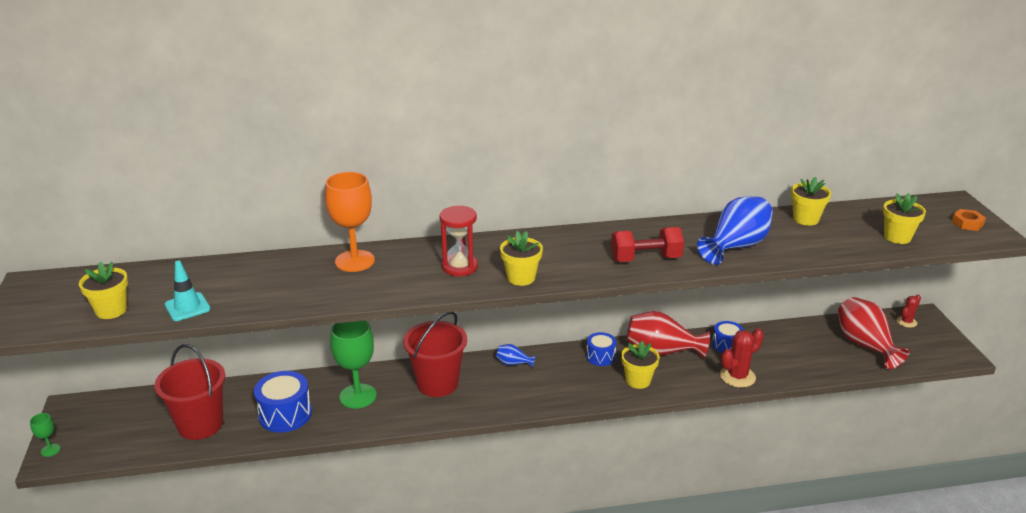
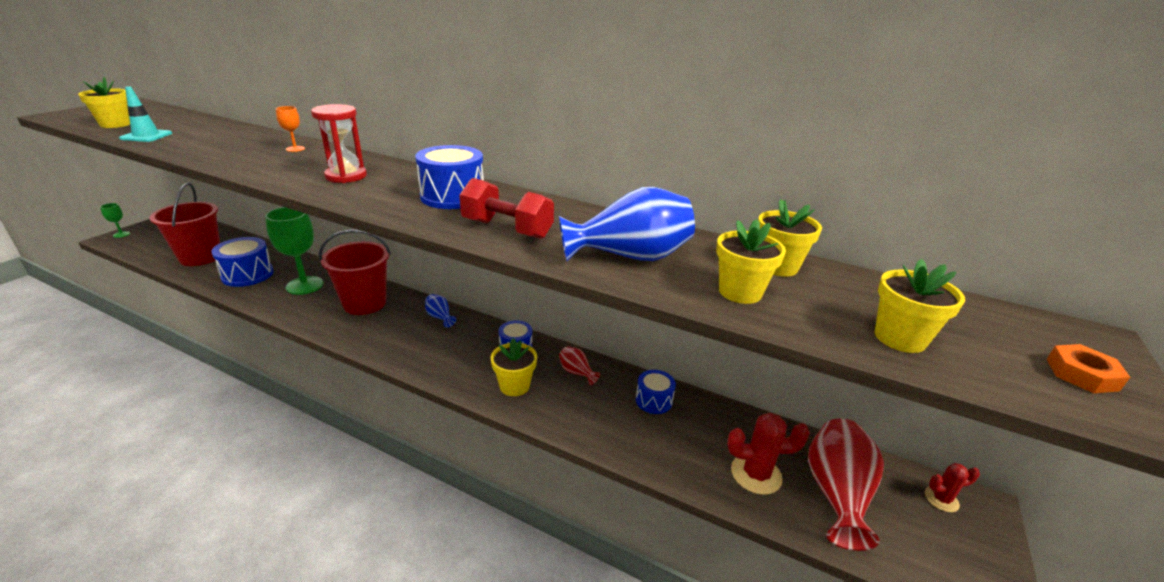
camera: 35 degrees right, 0 degrees up
orange goblet [325,172,375,272] -> orange goblet [276,106,305,152], size x0.45
yellow flower pot [500,231,543,286] -> yellow flower pot moved to [716,219,786,304]
red vase [626,311,710,359] -> red vase [559,346,600,385], size x0.47
red cactus [720,328,764,388] -> red cactus moved to [727,413,810,495]
none -> blue drum [415,145,484,209]

